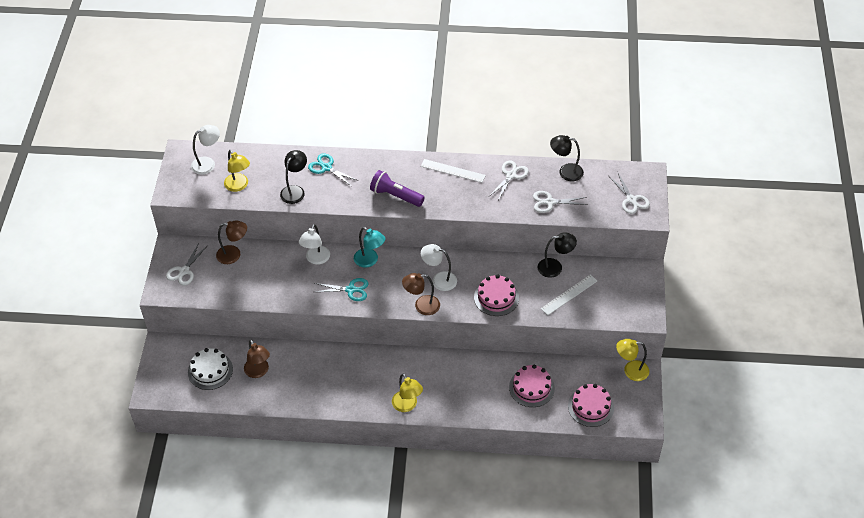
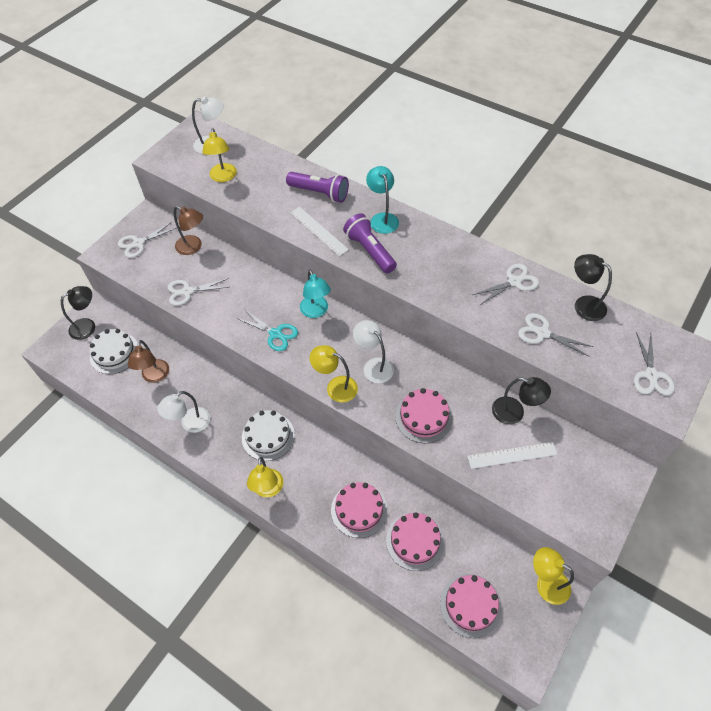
camera: 30 degrees right, 5 degrees up
black lamp [280,150,307,204] -> black lamp moved to [61,286,95,340]
white lamp [299,224,330,265] -> white lamp moved to [157,391,210,433]
turquoise scissors [308,153,357,186] -> purple flashlight [286,172,349,203]
brown lamp [402,273,440,315] -> yellow lamp [310,345,358,403]
white ruler [421,159,486,183] -> white ruler moved to [290,207,349,256]
none -> white scissors [168,278,229,306]
none -> white cake [242,410,295,461]
none -> pink cake [331,482,388,538]
none -> turquoise lamp [366,166,399,234]

